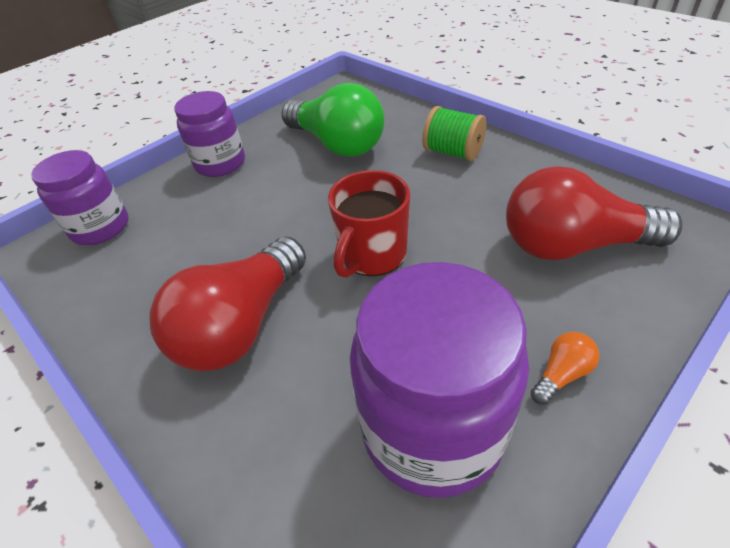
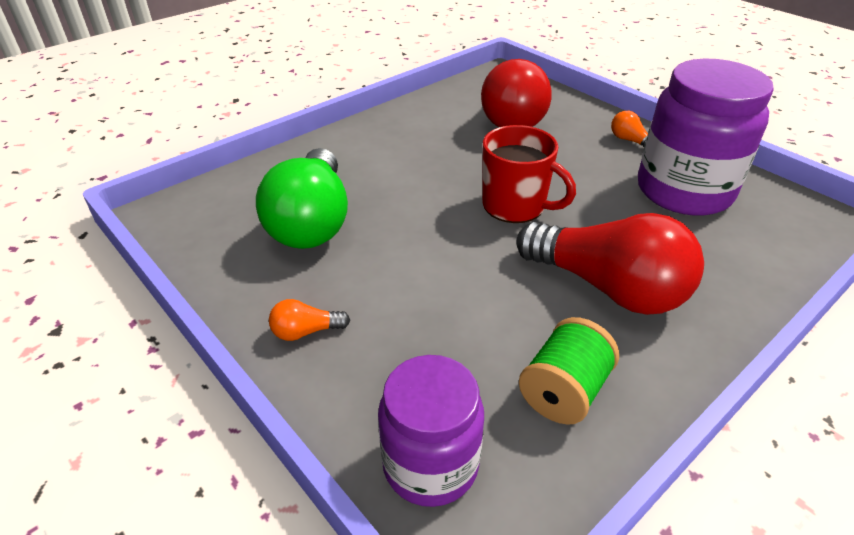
camera: 90 degrees left, 5 degrees down
purple jar [174,91,245,177] -> orange light bulb [269,299,350,341]
green light bulb [281,83,384,157] -> green light bulb turned 135 degrees clockwise [256,148,348,249]
green spool [422,106,487,161] -> green spool moved to [519,317,619,425]

